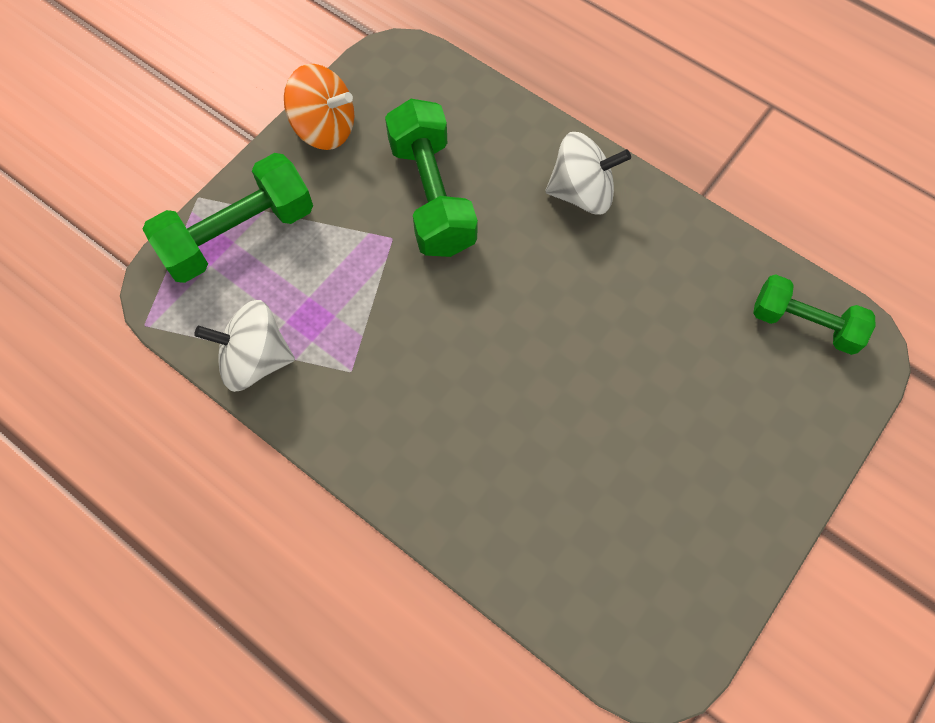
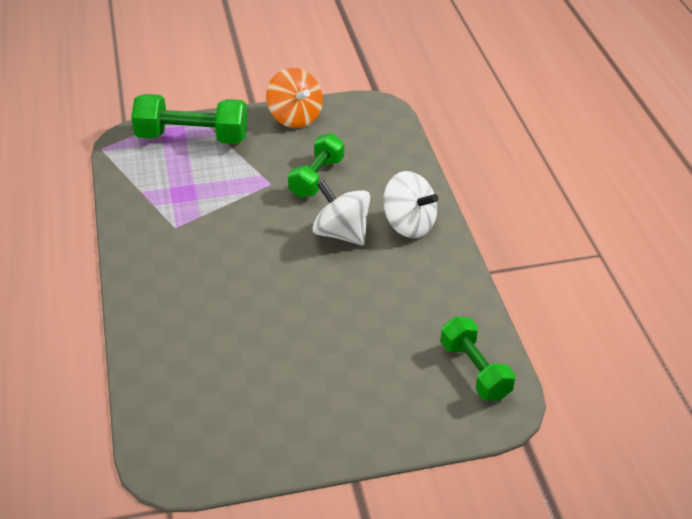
camera: 40 degrees right, 25 degrees down
white spinning top [194,300,295,392] -> white spinning top moved to [312,180,370,245]
green dumbbell [385,99,478,257] -> green dumbbell [288,133,344,198], size x0.66

